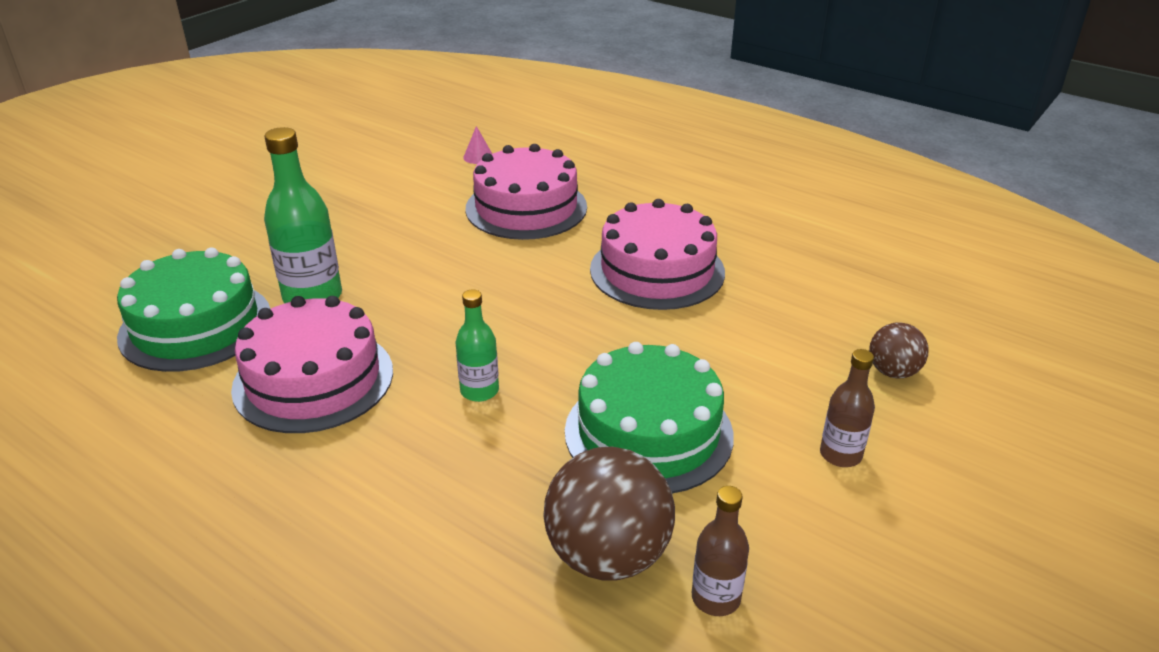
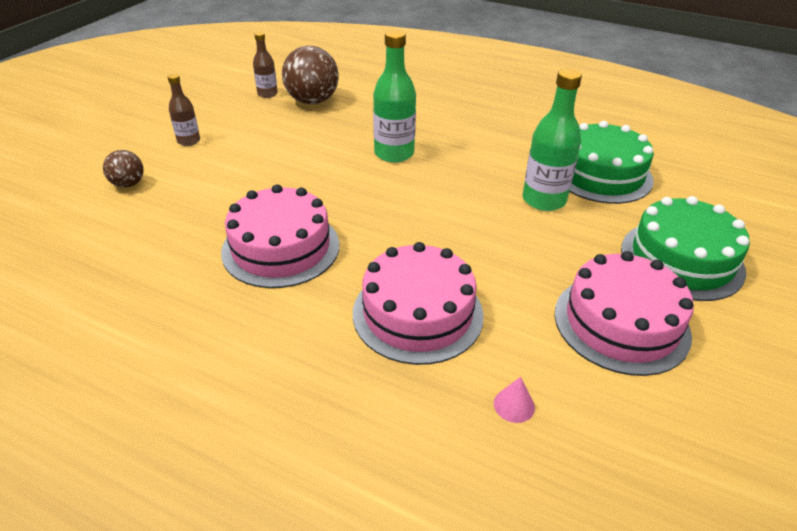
camera: 170 degrees right, 5 degrees up
pink cake [231,296,393,433] -> pink cake moved to [555,251,694,376]
green bottle [455,289,499,402] -> green bottle [373,30,416,163], size x1.72
green cake [565,342,734,493] -> green cake moved to [621,196,750,301]

